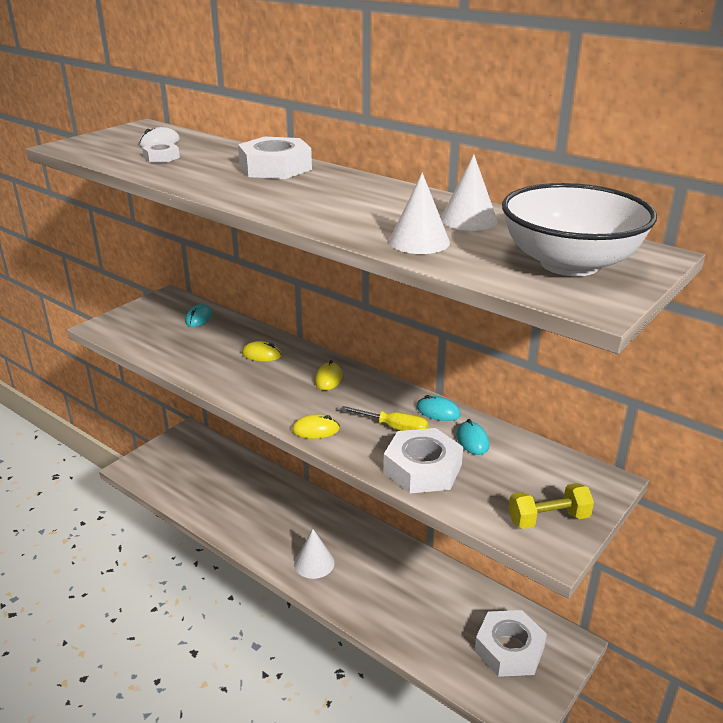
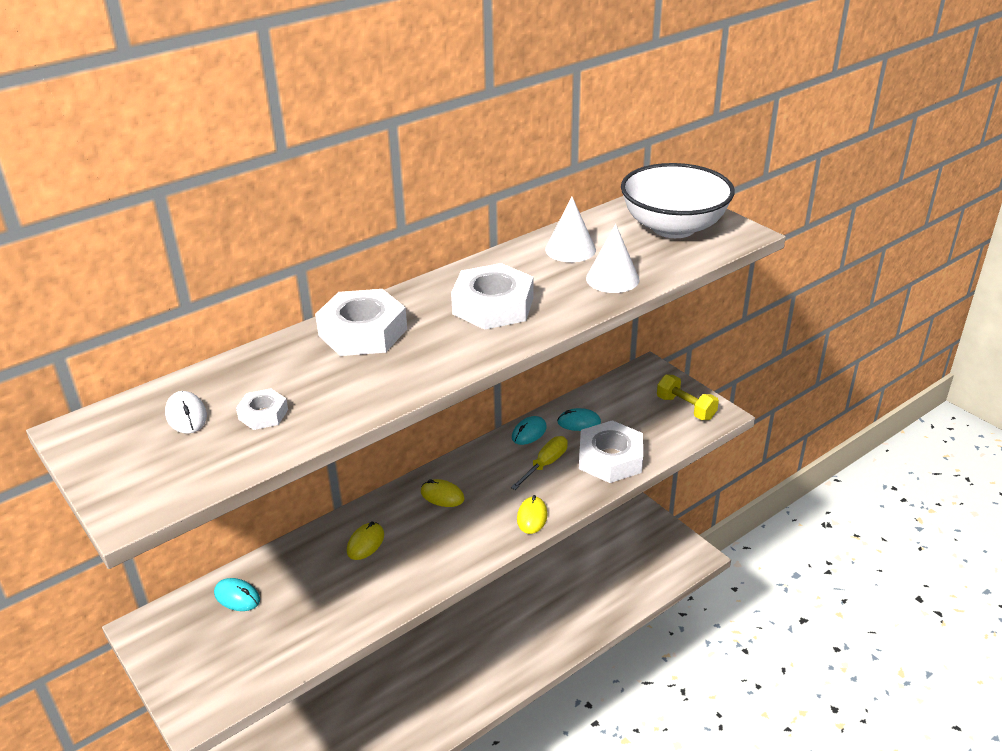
camera: 75 degrees left, 5 degrees up
white cone [294,529,335,579] -> none
white nut [475,610,547,677] -> white nut moved to [451,263,534,330]
yellow dumbbell [509,483,594,529] -> yellow dumbbell turned 45 degrees counterclockwise [657,374,719,420]

